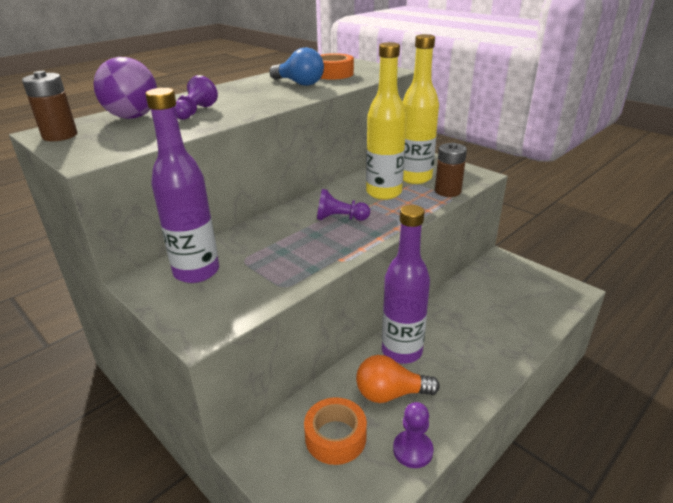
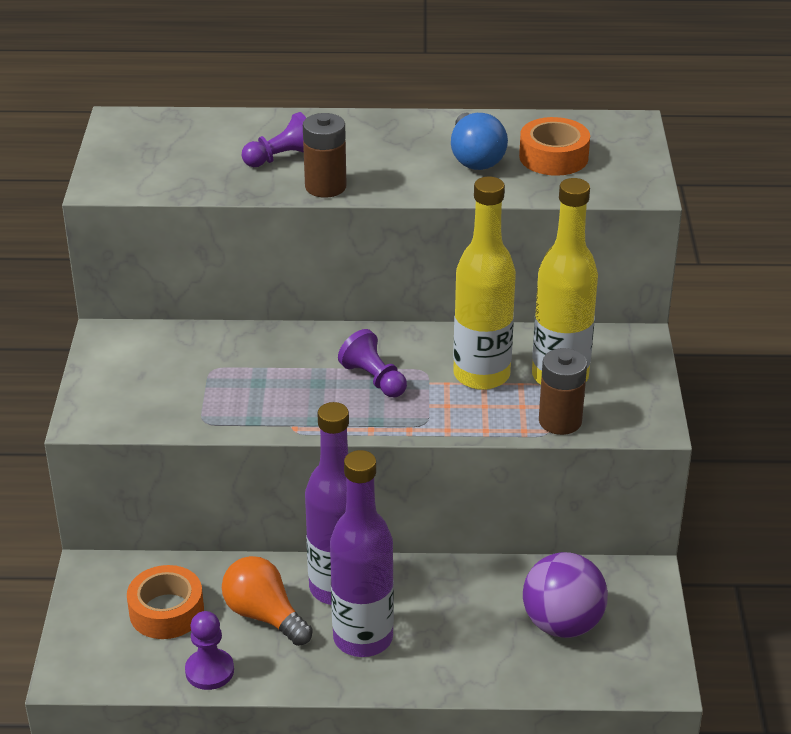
camera: 45 degrees right, 5 degrees up
brown battery [22,71,78,141] -> brown battery moved to [303,113,347,198]
purple ball [93,57,157,119] -> purple ball moved to [523,552,608,638]
purple bottle [145,88,219,283] -> purple bottle moved to [330,450,394,657]

